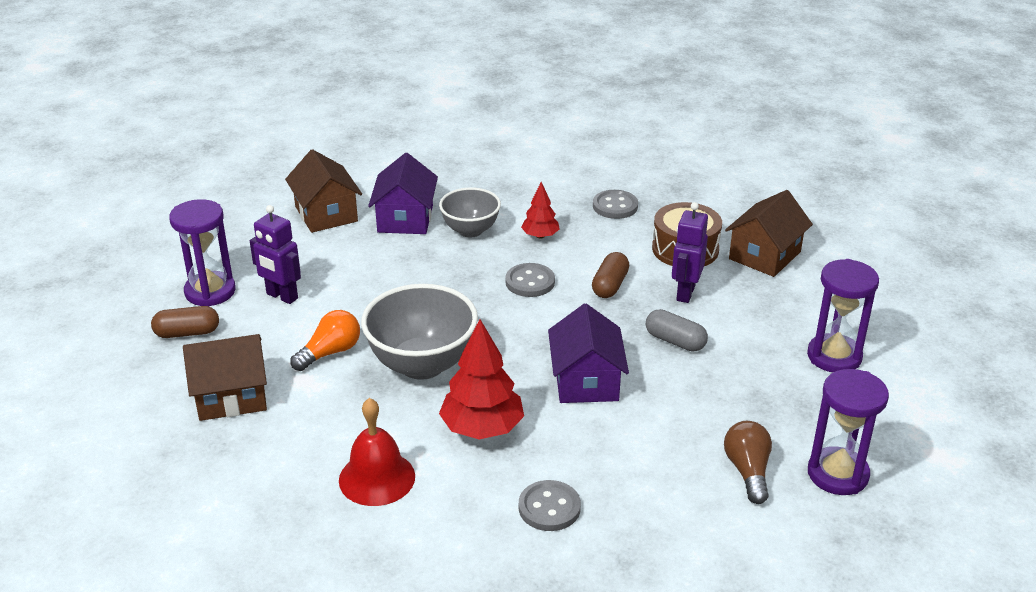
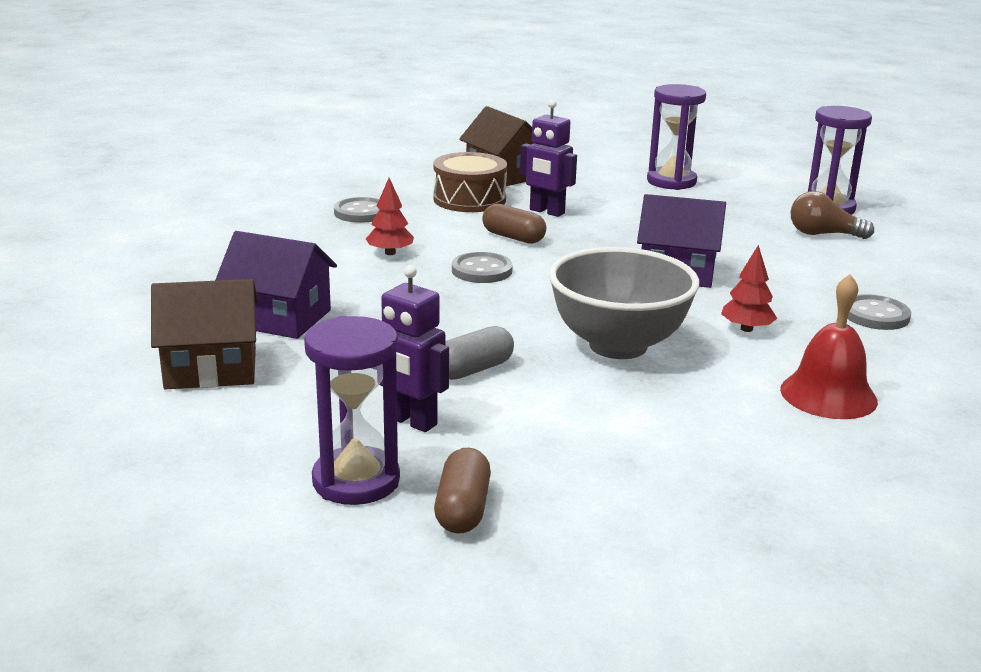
camera: 75 degrees left, 10 degrees down
brown house [183,334,267,421] -> none
purple robot [250,205,301,304] -> purple robot turned 75 degrees clockwise [379,265,449,432]
orange light bulb [290,310,360,371] -> none
grey bowl [439,187,501,237] -> none
red tree [439,319,524,439] -> red tree [721,245,777,332], size x0.56
grey capsule [646,309,708,352] -> grey capsule moved to [446,326,514,380]

